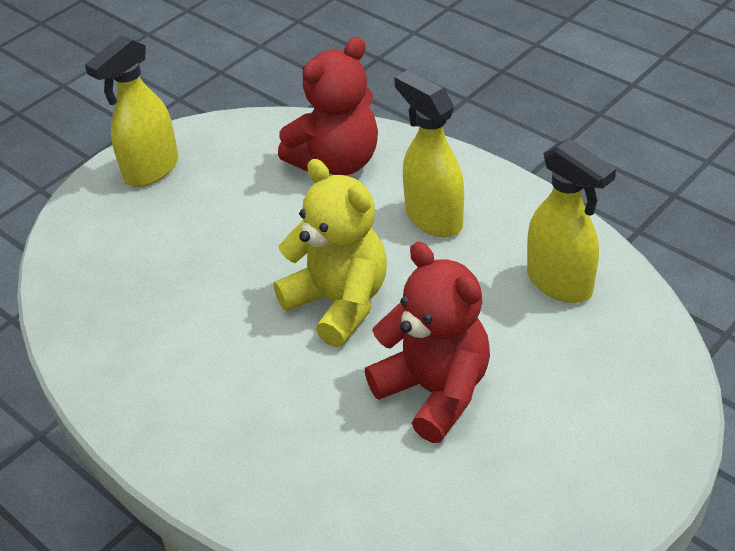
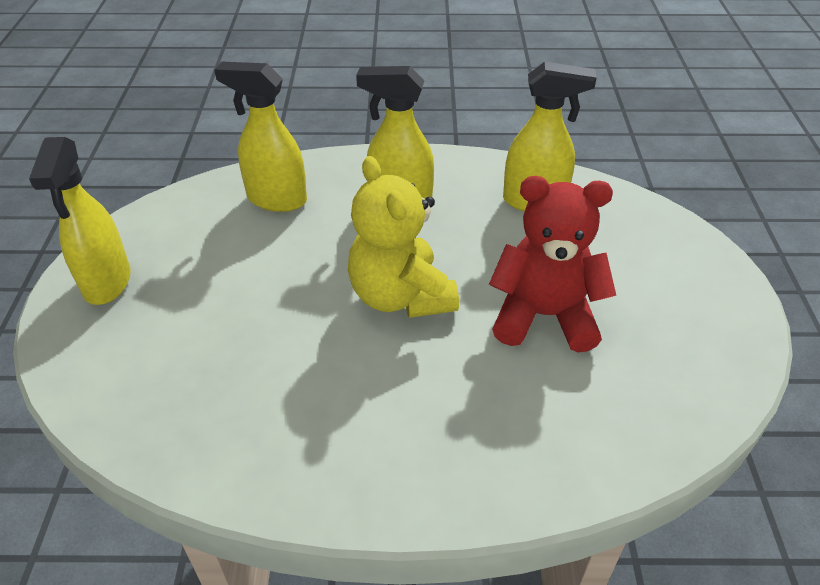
camera: 45 degrees left, 0 degrees up
yellow teddy bear [273,159,387,347] -> yellow teddy bear turned 120 degrees counterclockwise [348,156,459,318]
red teddy bear [278,37,378,175] -> yellow spray bottle [214,62,307,212]

